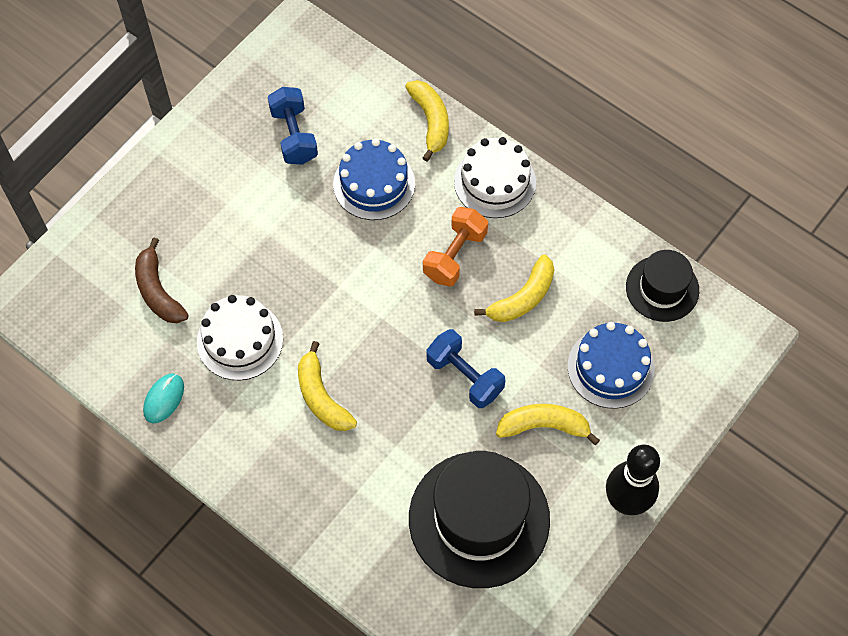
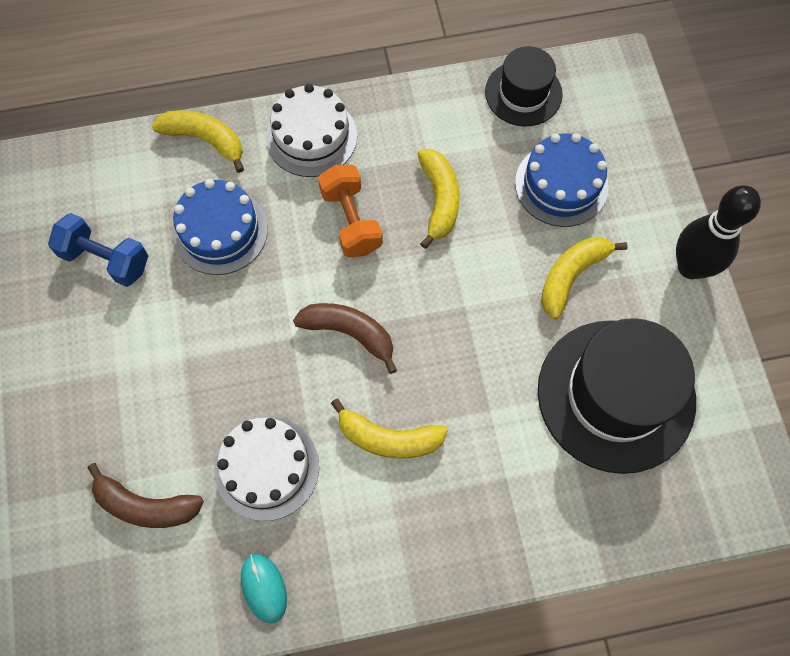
camera: 50 degrees left, 5 degrees up
blue dumbbell [427,329,505,408] -> none
none -> brown banana [293,303,397,374]

